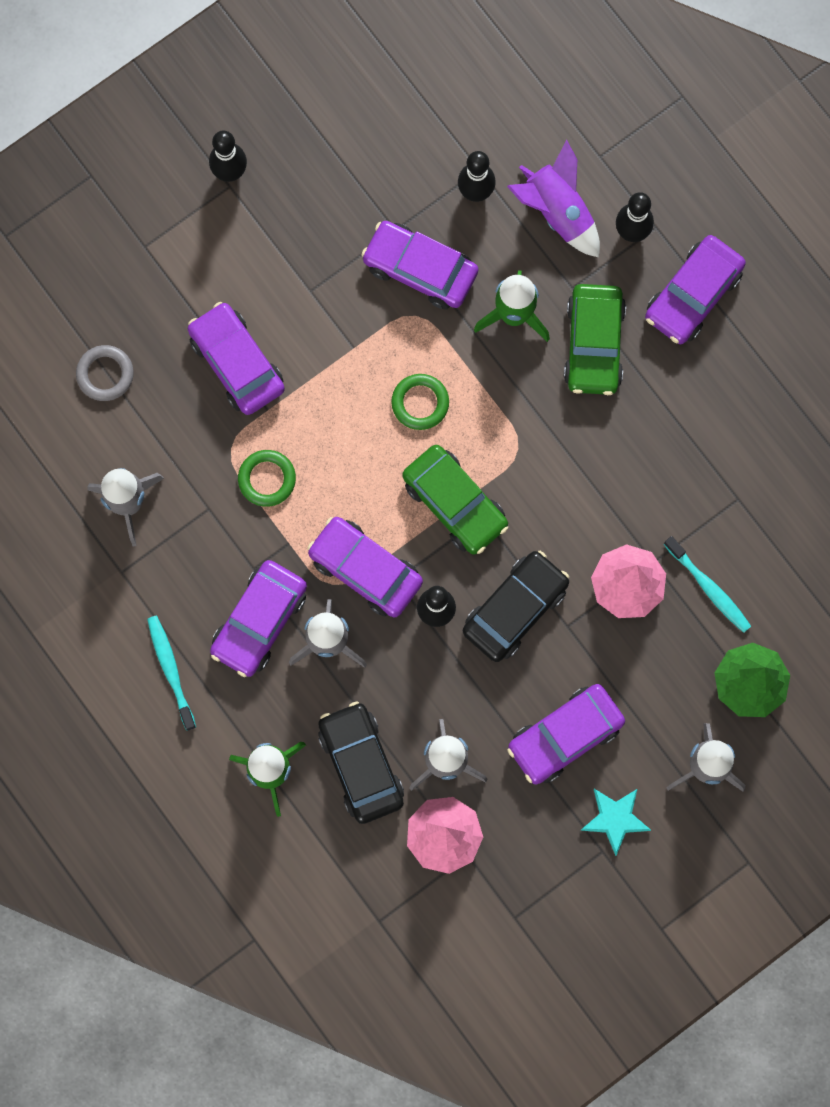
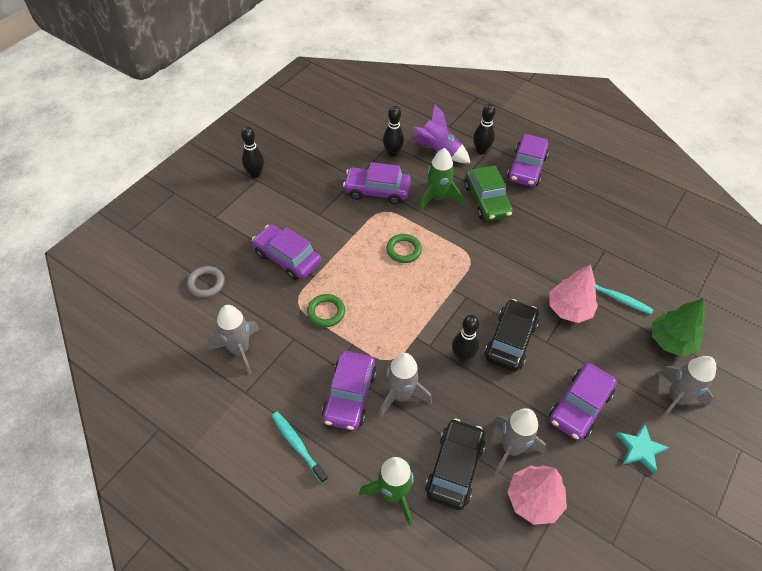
camera: 20 degrees left, 25 degrees down
purple car [307,517,423,617] -> none
black car [318,702,404,824] -> black car turned 60 degrees clockwise [425,418,485,510]
green car [402,445,508,555] -> none

